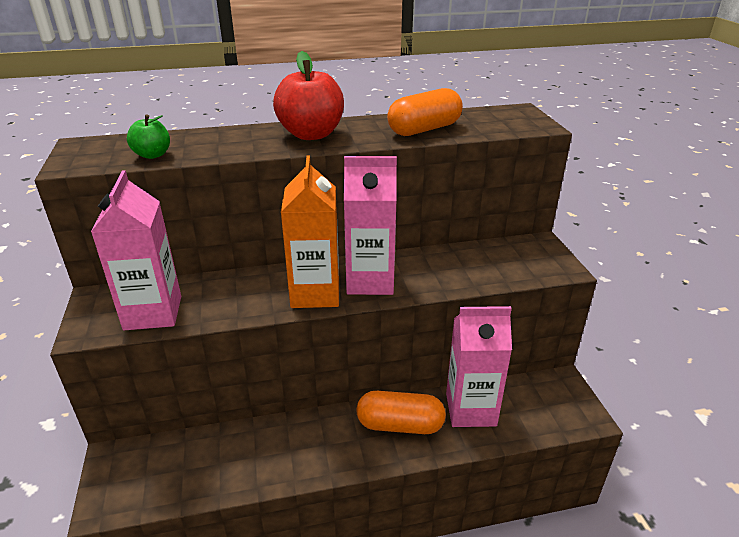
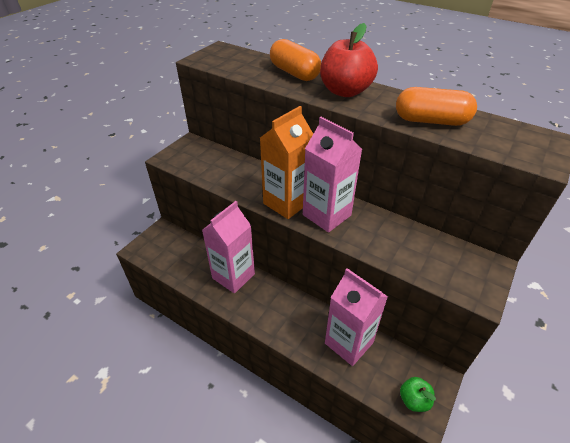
camera: 45 degrees right, 10 degrees up
pink carton [91,170,181,330] -> pink carton moved to [202,201,255,293]
green apple [127,114,170,159] -> green apple moved to [400,377,436,412]
orange capsule [357,391,446,434] -> orange capsule moved to [270,39,321,81]

